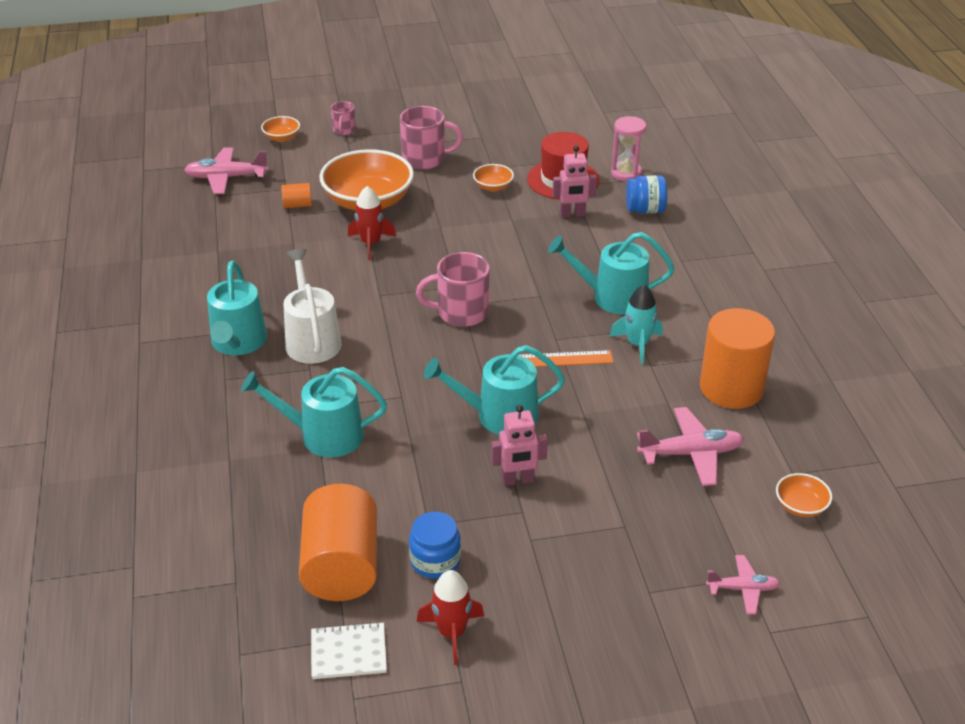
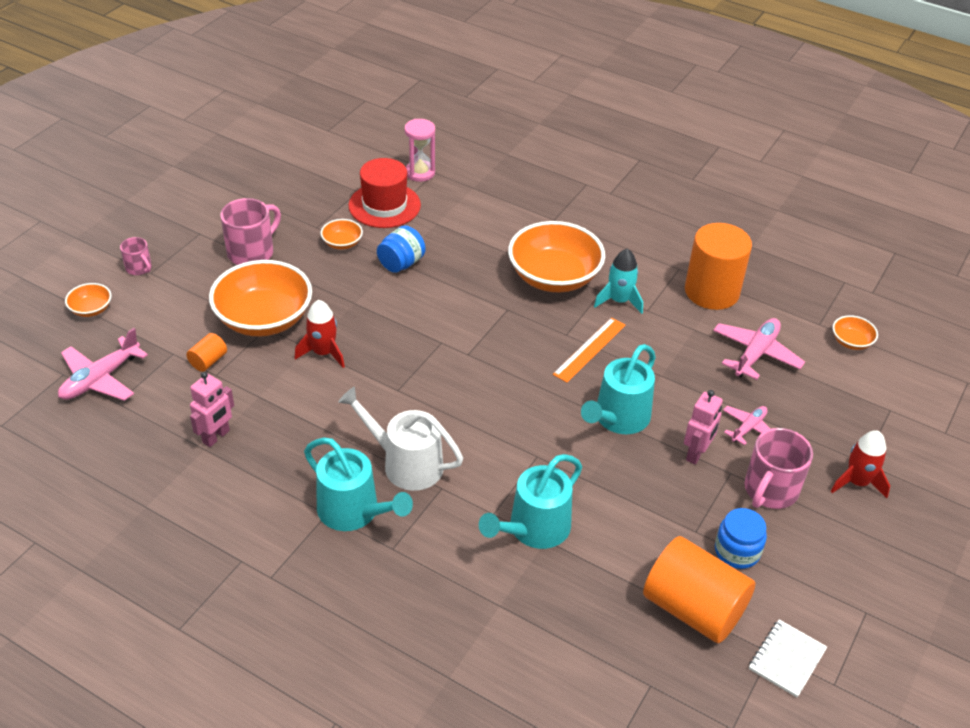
camera: 50 degrees left, 5 degrees up
pink mug [416,252,490,327] -> pink mug moved to [745,428,813,509]
red rocket [417,570,484,665] -> red rocket moved to [831,430,890,498]
turquoise watering can [548,232,675,315] -> orange bowl [508,221,605,292]
pink robot [553,146,597,217] -> pink robot moved to [190,372,234,447]
blue jar [626,175,667,213] -> blue jar moved to [377,225,425,273]
pink plane [706,555,780,614] -> pink plane moved to [723,406,770,445]

